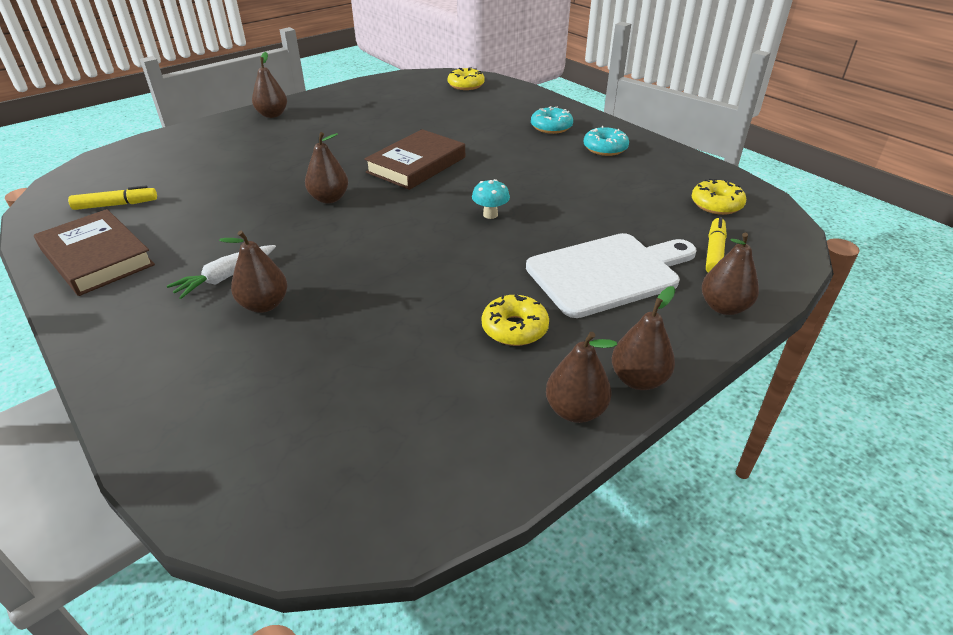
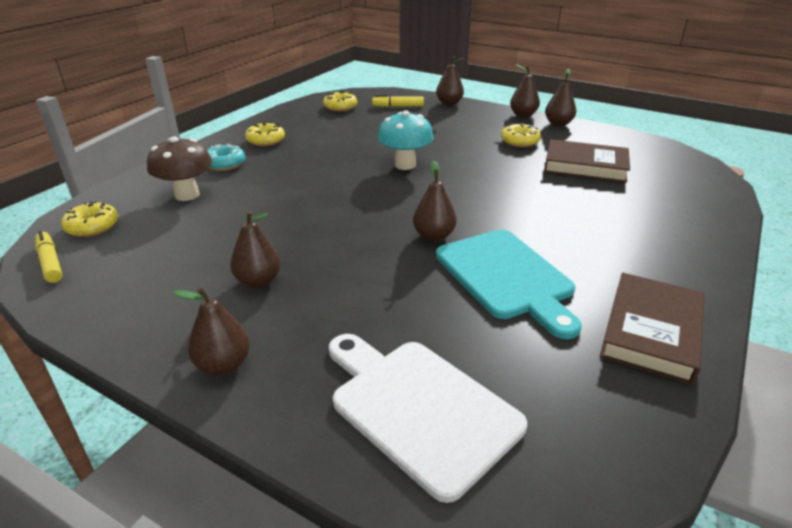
camera: 110 degrees left, 5 degrees down
yellow marker [68,186,157,210] -> yellow marker moved to [35,231,62,283]
white carrot [167,245,276,299] -> none
brown pear [219,231,288,313] -> brown pear moved to [230,211,281,288]
brown book [364,129,465,190] -> brown book moved to [544,139,630,183]
turquoise mushroom [472,179,510,219] -> turquoise mushroom [377,110,434,170], size x1.83
white cutting board [526,233,696,318] -> white cutting board moved to [329,334,527,503]
turquoise donut [584,126,629,156] -> yellow donut [245,122,285,146]
none -> brown mushroom [147,136,212,201]
none -> turquoise cutting board [436,229,582,339]

